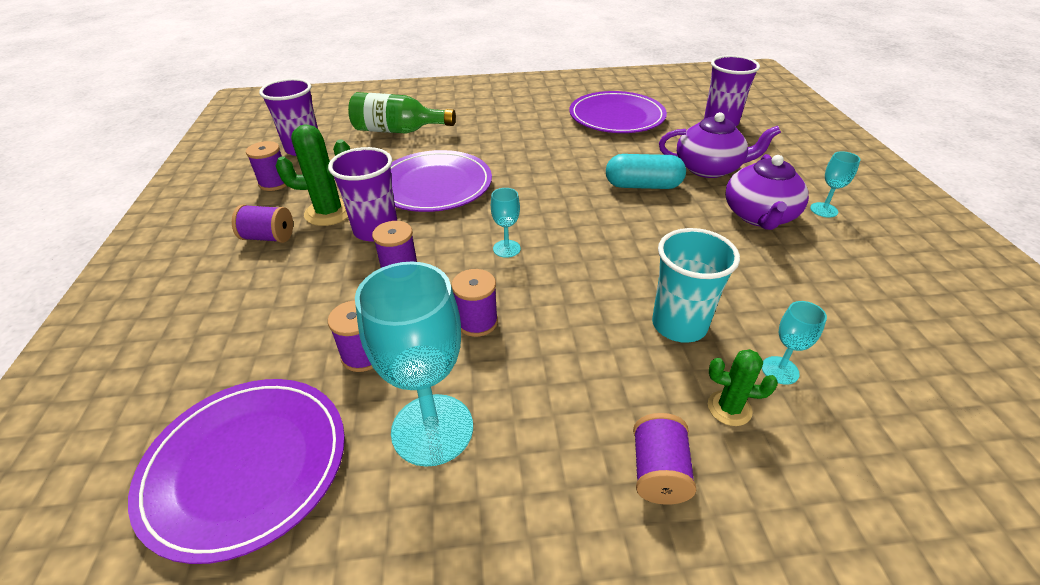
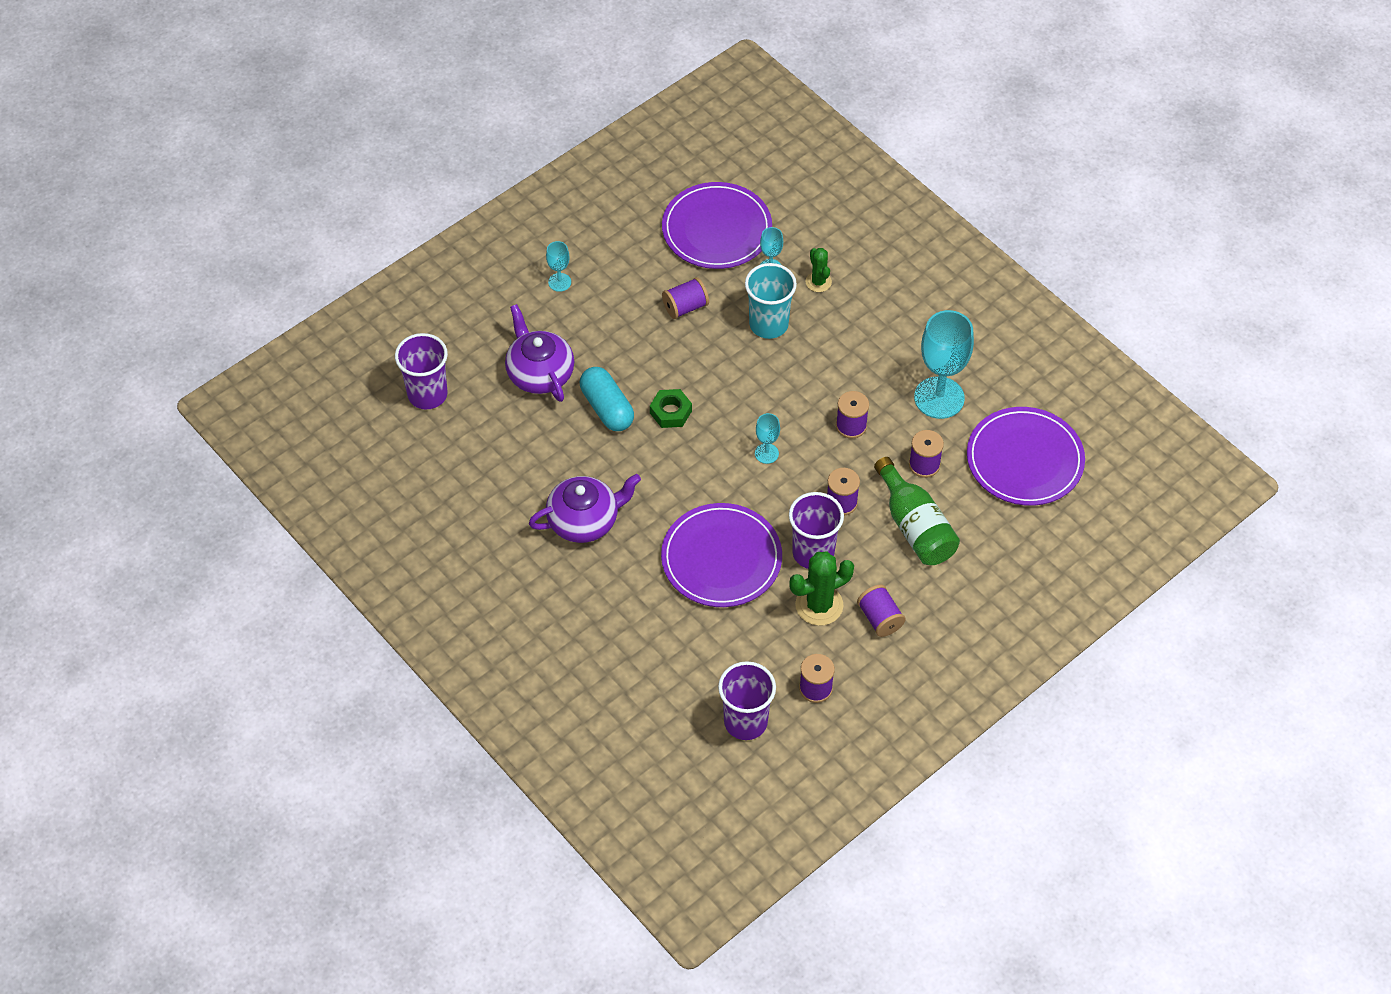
camera: 125 degrees left, 15 degrees up
green cactus [276,124,350,226] -> green cactus turned 75 degrees counterclockwise [789,551,854,626]
green bottle [348,92,456,134] -> green bottle moved to [874,457,960,565]
purple plate [569,91,667,133] -> purple plate moved to [662,182,772,269]
purple spool [633,413,696,505] -> purple spool moved to [662,277,709,319]
purple teapot [725,154,809,230] -> purple teapot moved to [529,474,641,543]
none -> green nut [650,389,692,428]

